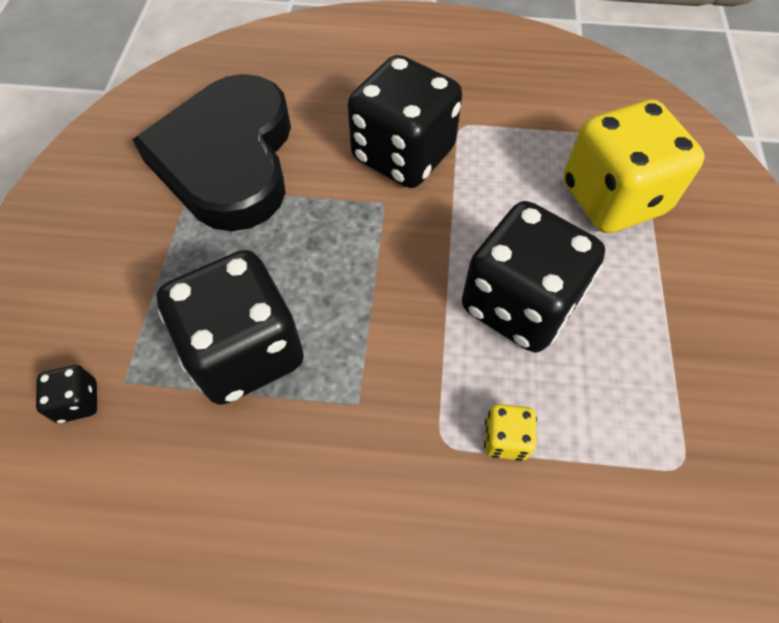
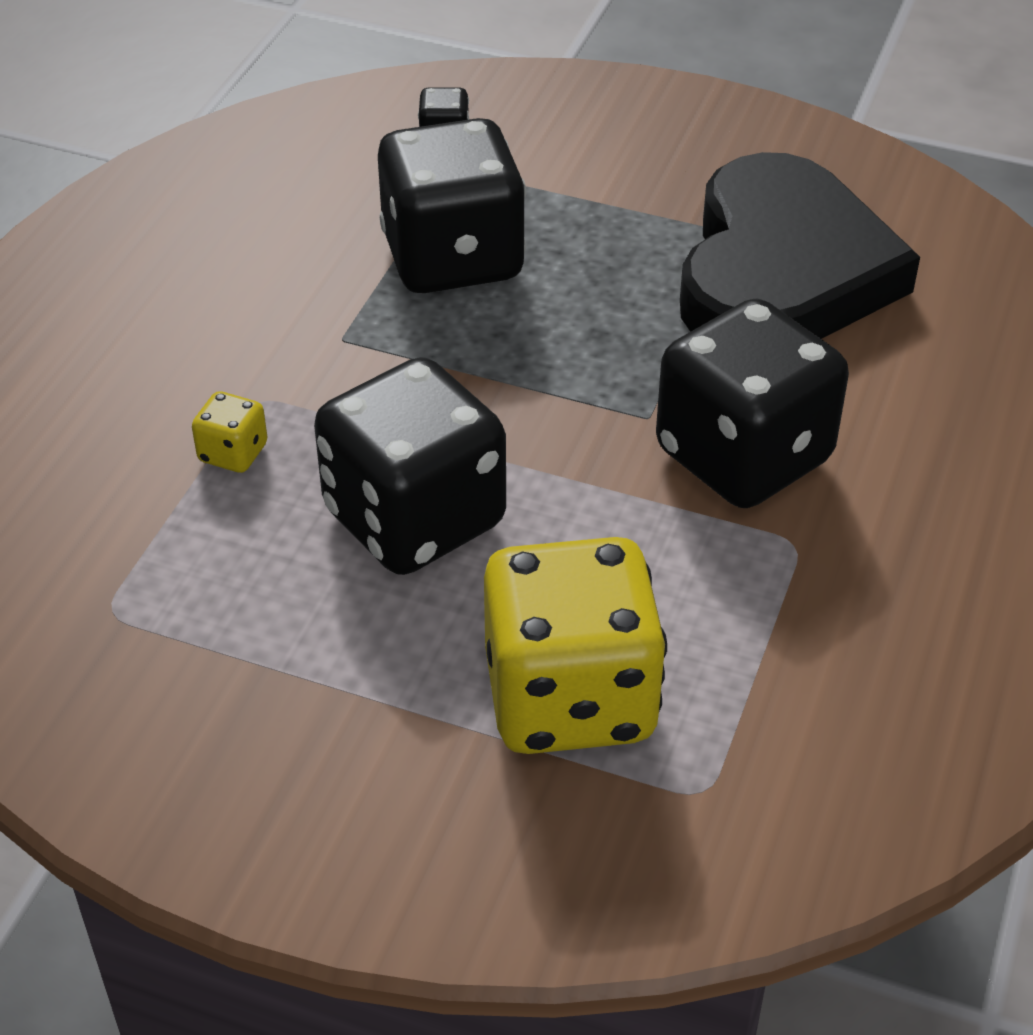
camera: 105 degrees right, 15 degrees down
black heart [132,74,291,231] -> black heart turned 90 degrees clockwise [680,152,920,339]

